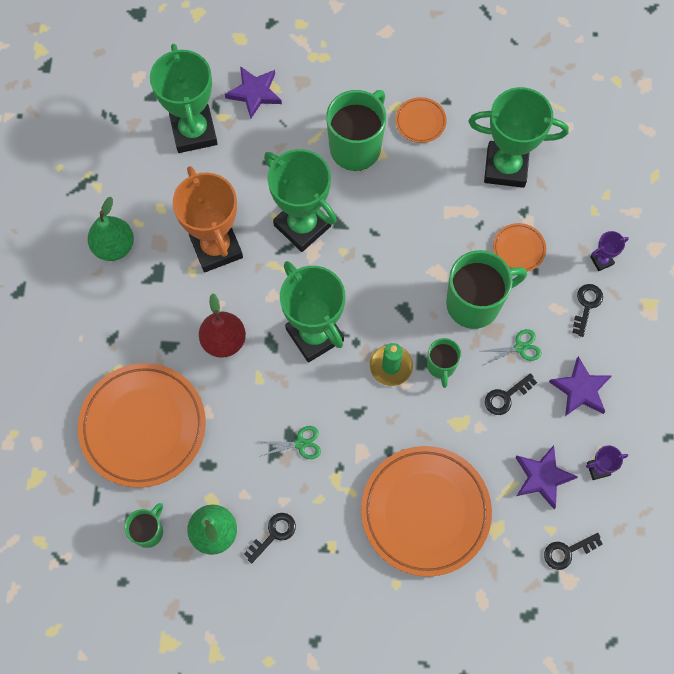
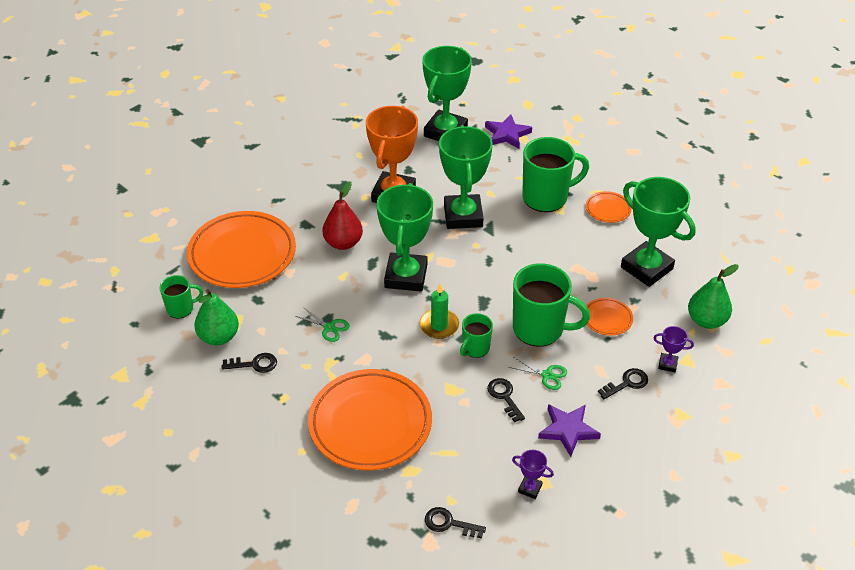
camera: 40 degrees right, 25 degrees down
green pear [88,197,134,261] -> green pear moved to [688,264,739,329]
black key [485,373,537,415] -> black key turned 60 degrees clockwise [487,378,525,422]
purple star [515,445,578,509] -> none

